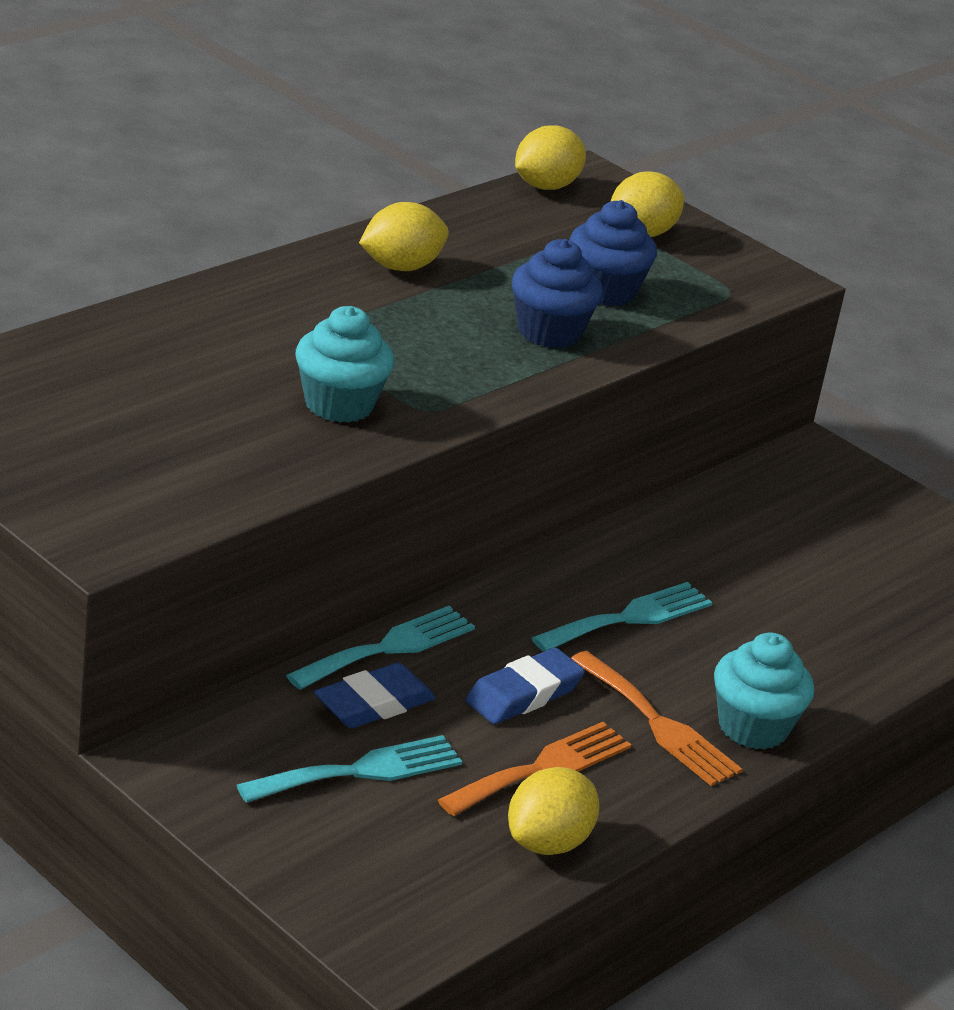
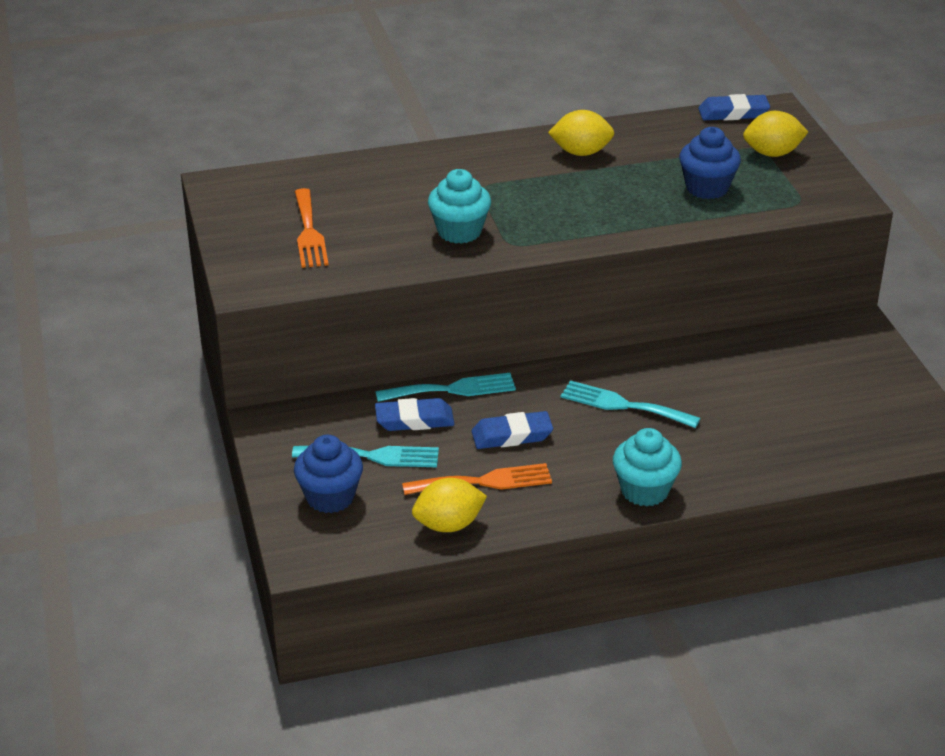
camera: 35 degrees right, 5 degrees up
blue cupcake [512,239,603,348] -> blue cupcake moved to [294,435,363,513]
yellow lemon [515,125,586,190] -> blue eraser [698,94,770,121]
turquoise fork [532,582,713,651] -> turquoise fork turned 150 degrees counterclockwise [561,380,700,428]
orange fork [571,651,742,786] -> orange fork moved to [295,188,329,268]

